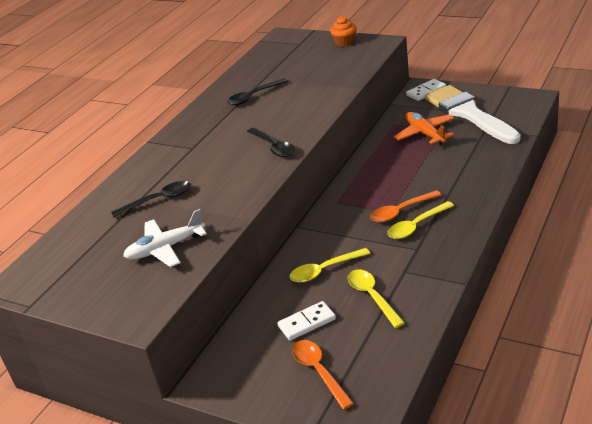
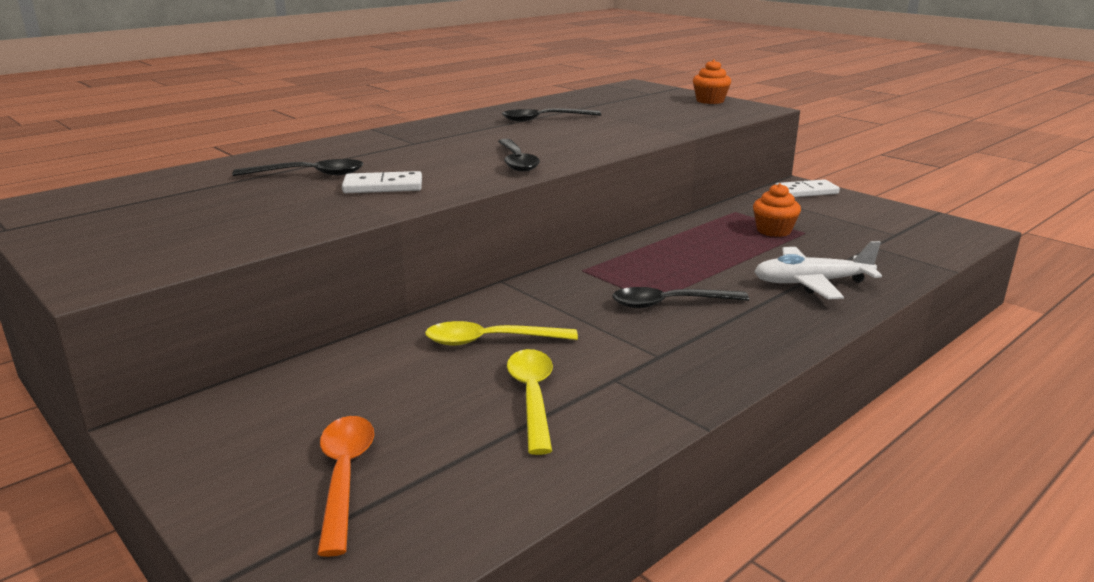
camera: 15 degrees right, 10 degrees down
white plane [123,209,207,267] -> white plane moved to [754,241,882,299]
white domino [277,301,336,341] -> white domino moved to [342,171,422,193]
orange spoon [370,190,441,222] -> black spoon [612,287,749,308]
yellow spoon [387,201,454,239] -> none
orange plane [394,112,455,145] -> orange cupcake [753,183,801,237]
white brush [425,85,521,144] -> none

